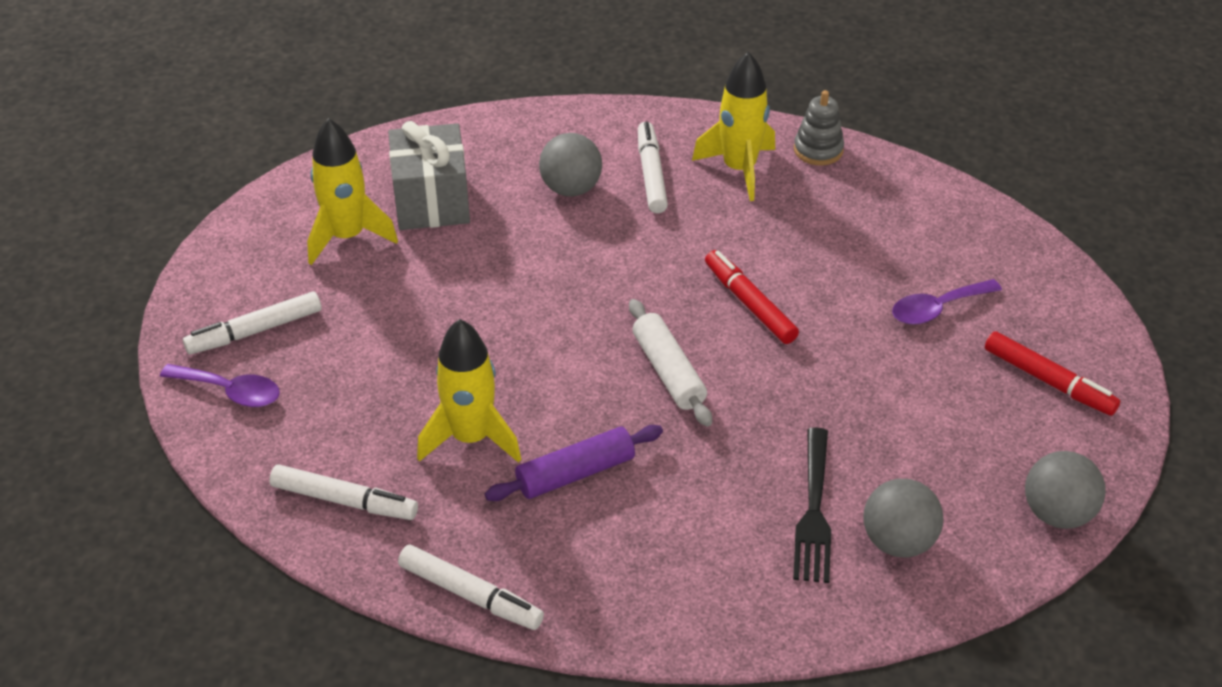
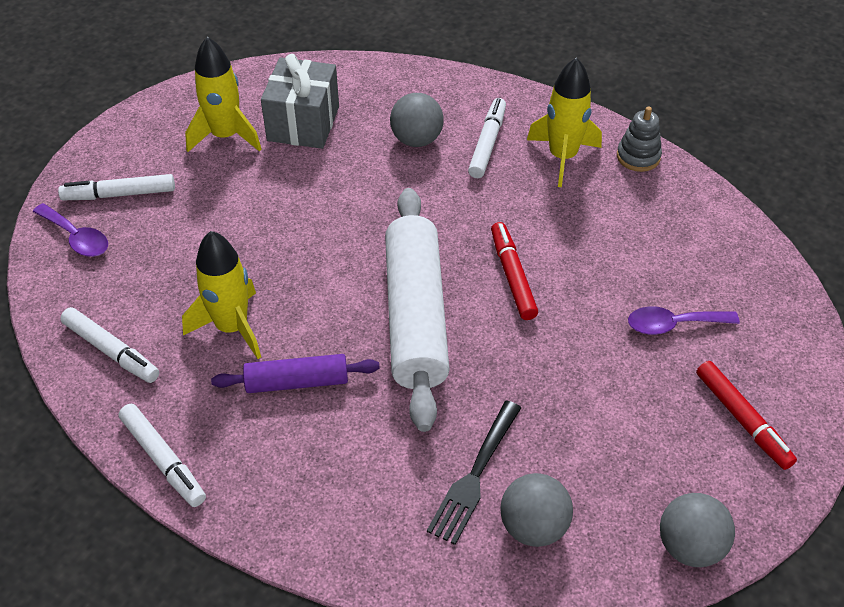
camera: 20 degrees right, 5 degrees up
white rolling pin [629,299,712,427] -> white rolling pin [385,188,450,432], size x1.89

